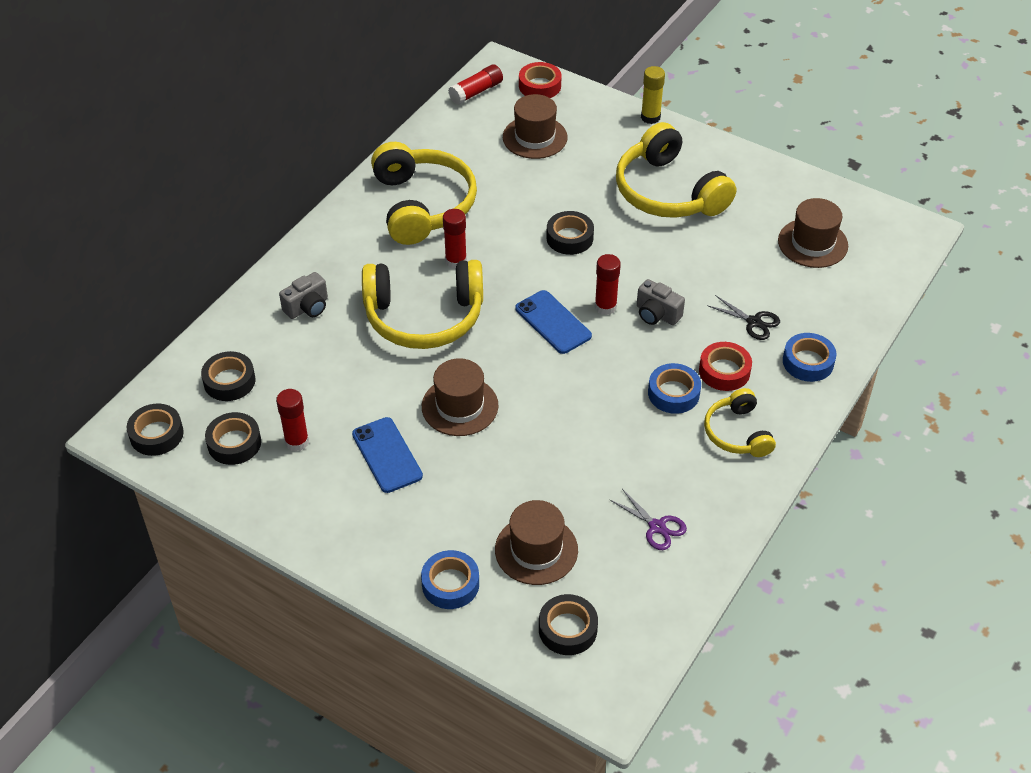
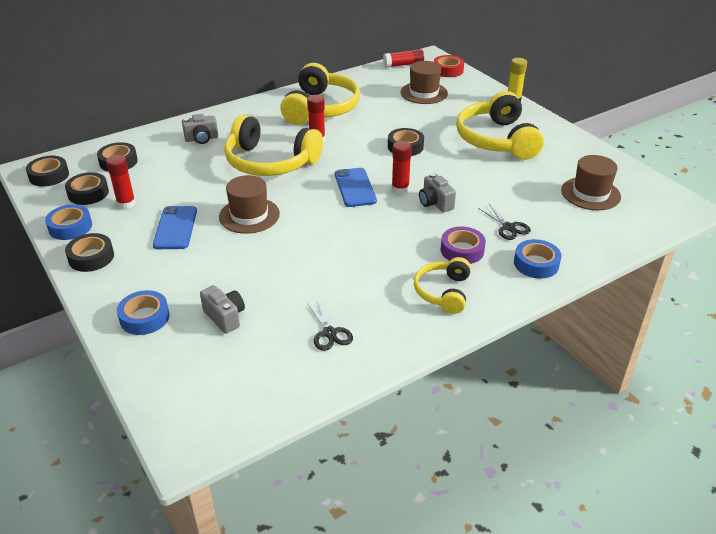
camera: 25 degrees right, 10 degrees down
brown hat [495,500,578,585] -> grey camera [200,285,245,334]
black tape [539,594,598,655] -> black tape moved to [65,233,114,272]
purple scissors [610,489,687,550] -> black scissors [307,300,353,351]
blue tape [648,363,701,414] -> blue tape moved to [45,204,92,240]
red tape [699,342,752,391] -> purple tape [441,227,486,264]

